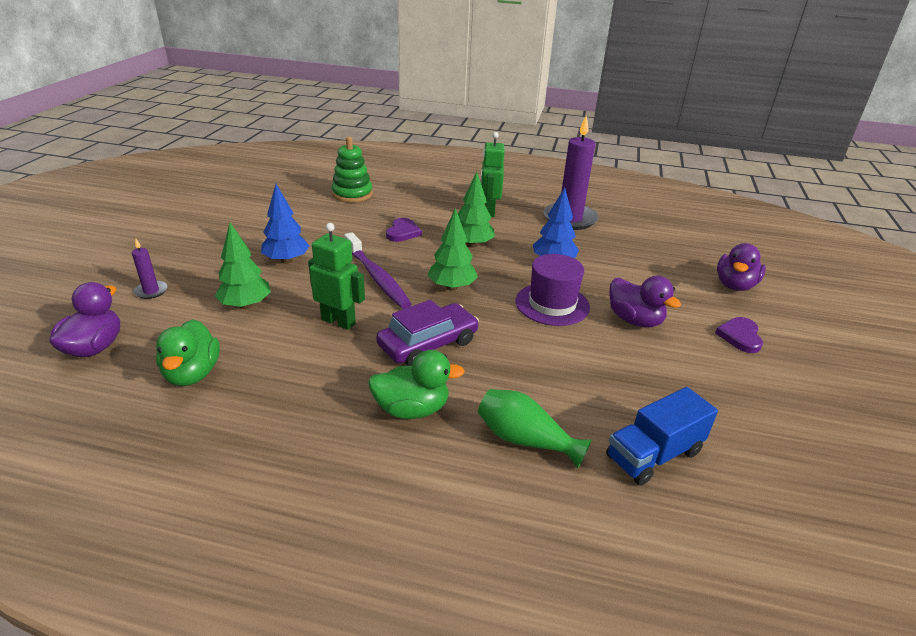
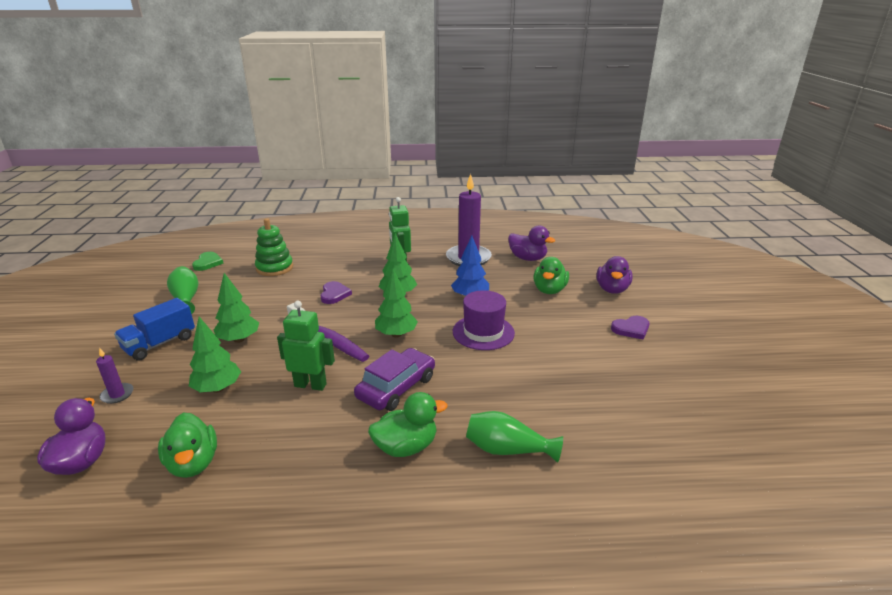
camera: 15 degrees left, 5 degrees down
blue tree [261,184,309,264] -> green tree [214,273,259,343]
blue truck [606,387,718,486] -> blue truck moved to [114,298,195,361]
purple duck [609,275,681,327] -> purple duck moved to [508,225,555,261]
purple heart [715,317,763,353] -> purple heart turned 105 degrees counterclockwise [611,316,650,340]
none -> green vase [167,266,198,314]
none -> green heart [192,252,224,271]
none -> green duck [533,257,569,294]

